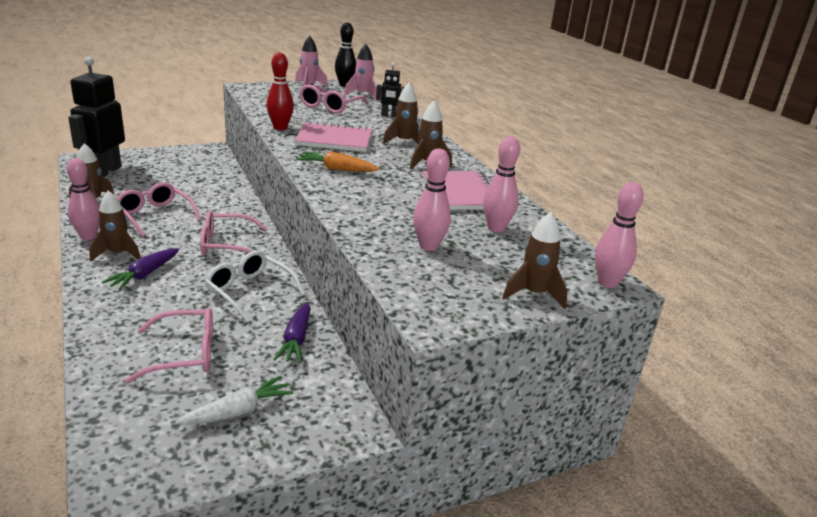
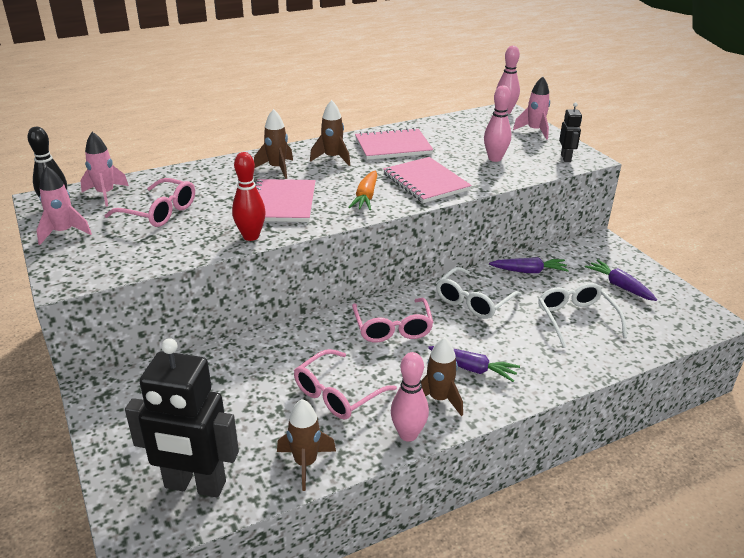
camera: 90 degrees left, 5 degrees up
pink glasses [125,308,213,384] -> white glasses [538,283,627,348]
white carrot [175,376,293,425] -> purple carrot [585,259,657,301]
black robot [376,62,404,117] -> black robot moved to [559,102,582,162]
pink bowling pin [483,136,520,233] -> none
brown rocket [502,212,568,309] -> pink rocket [513,76,550,140]
none -> pink notebook [383,157,472,203]

